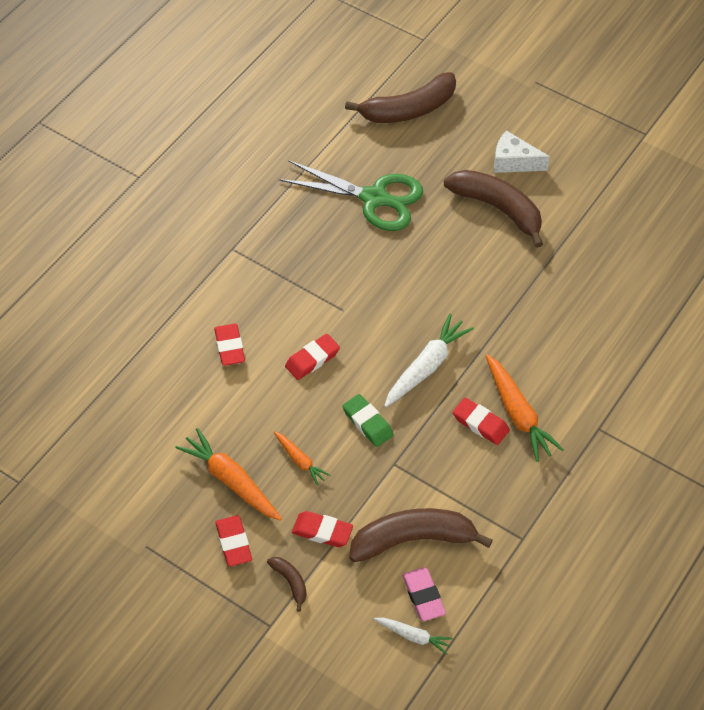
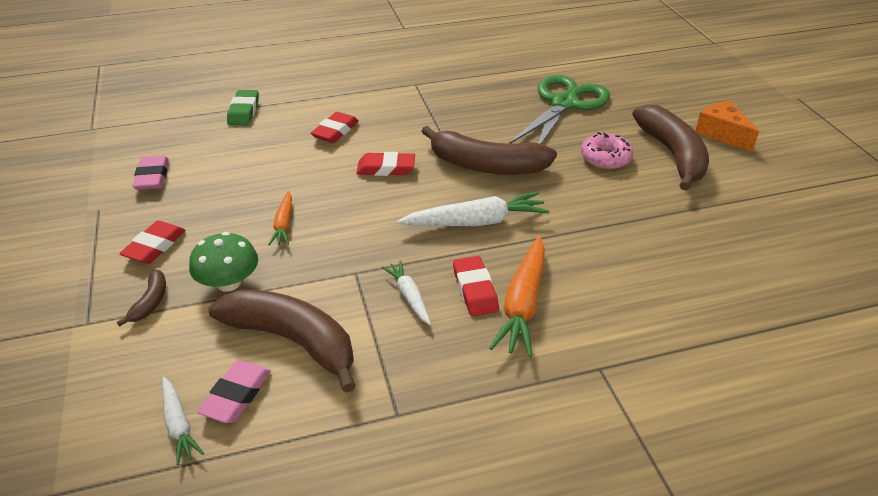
camera: 40 degrees right, 15 degrees down
orange carrot [175,428,282,521] -> none
green scissors [279,160,423,231] -> green scissors turned 120 degrees counterclockwise [509,75,610,144]
red eraser [292,511,353,547] -> green mushroom [189,232,258,291]
green eraser [342,394,394,447] -> green eraser moved to [227,90,259,125]
brown banana [345,72,456,123] -> brown banana moved to [421,126,557,175]
white cheese [494,130,550,173] -> orange cheese [695,101,759,152]
none -> pink eraser [133,156,169,190]
none -> white carrot [382,261,431,325]
none -> pink donut [581,132,633,169]

